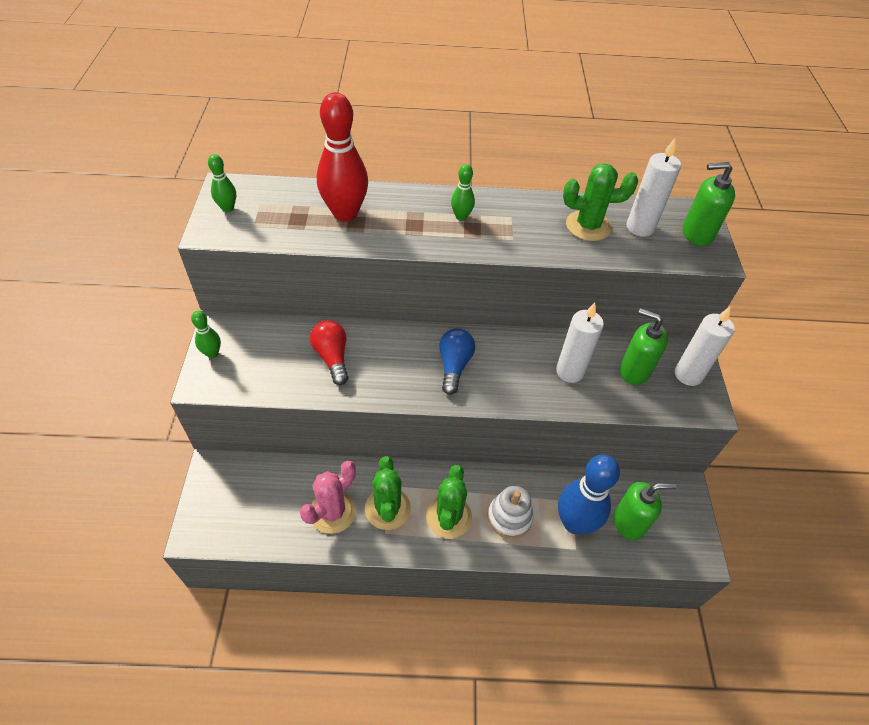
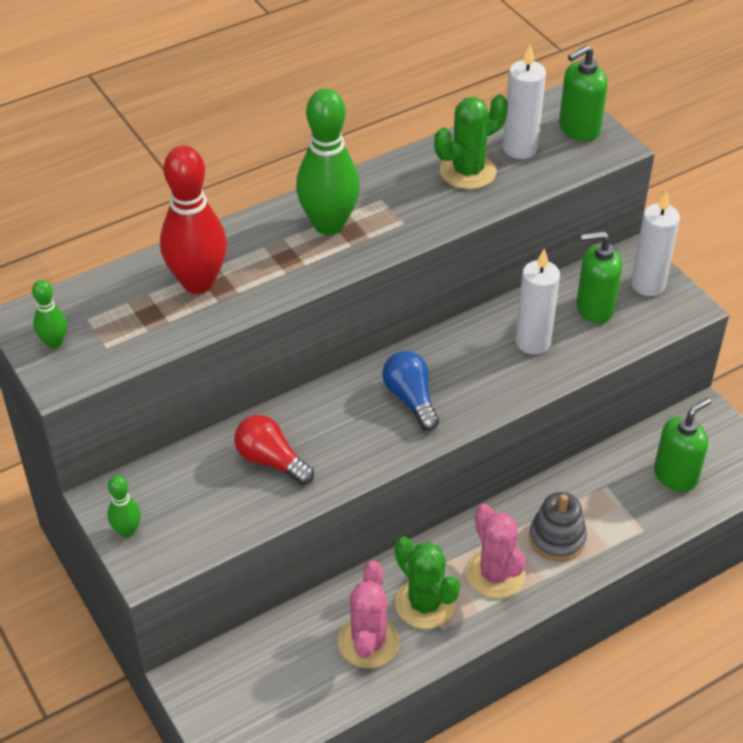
camera: 30 degrees left, 5 degrees down
green cactus [426,465,472,539] -> pink cactus [466,504,526,598]
green bowling pin [451,164,475,221] -> green bowling pin [296,88,360,235], size x2.08
white stacking toy [488,486,533,539] -> grey stacking toy [529,492,587,561]
blue bowling pin [558,454,620,534] -> none

